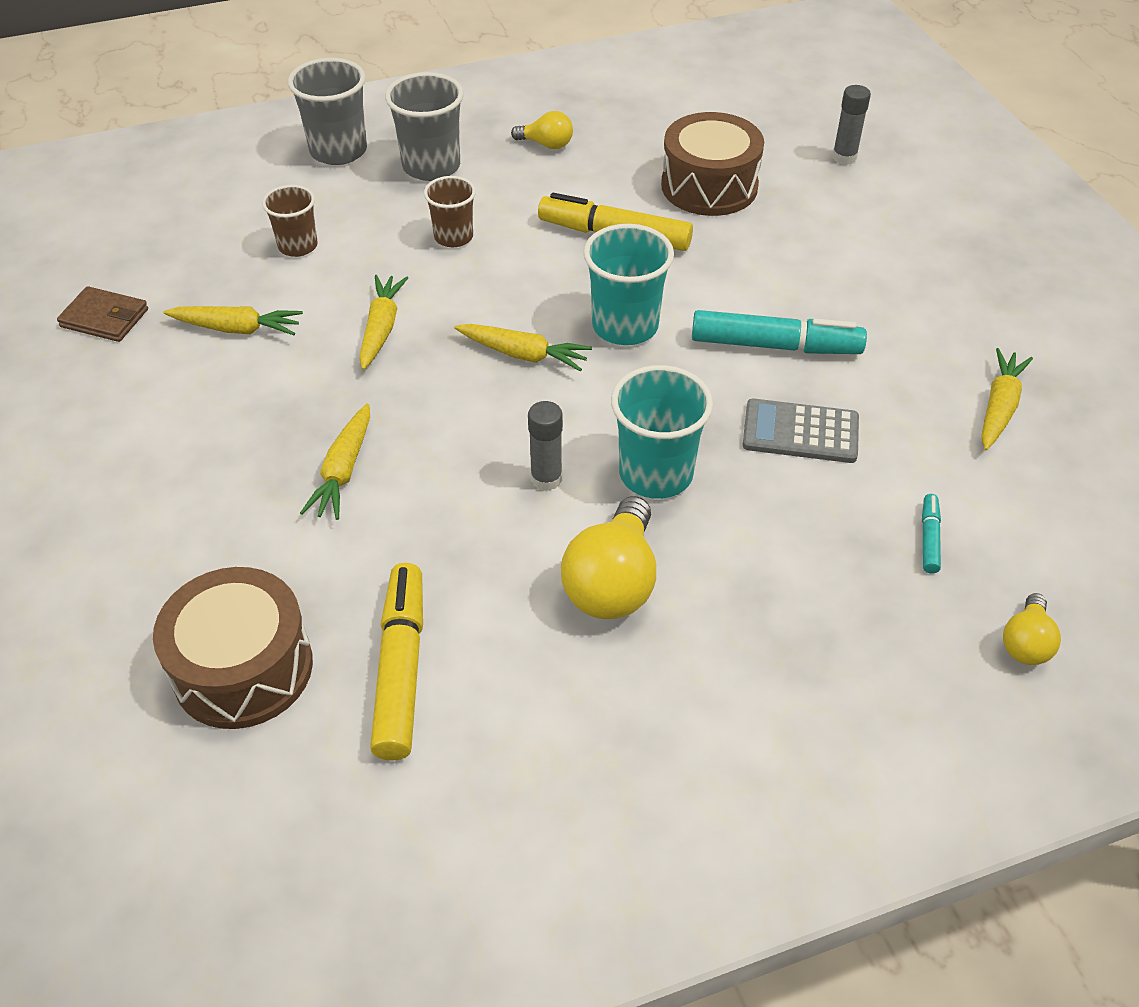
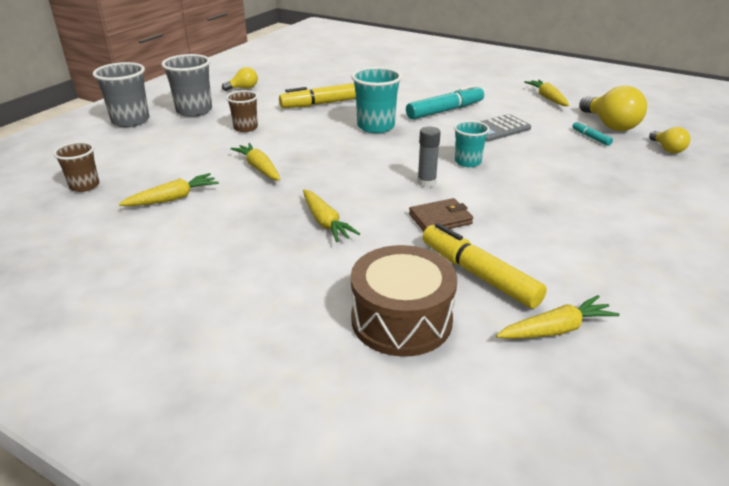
camera: 40 degrees left, 15 degrees down
brown wallet [57,286,148,342] -> brown wallet moved to [409,198,473,231]
brown cup [262,185,318,257] -> brown cup moved to [53,142,99,192]
yellow carrot [454,324,592,372] -> yellow carrot moved to [496,295,619,339]
yellow light bulb [561,496,656,619] -> yellow light bulb moved to [579,86,647,131]
turquoise cup [611,365,713,499] -> turquoise cup [454,120,490,167], size x0.63
brown drum [661,112,764,216] -> none
grey glue stick [832,85,871,165] -> none

